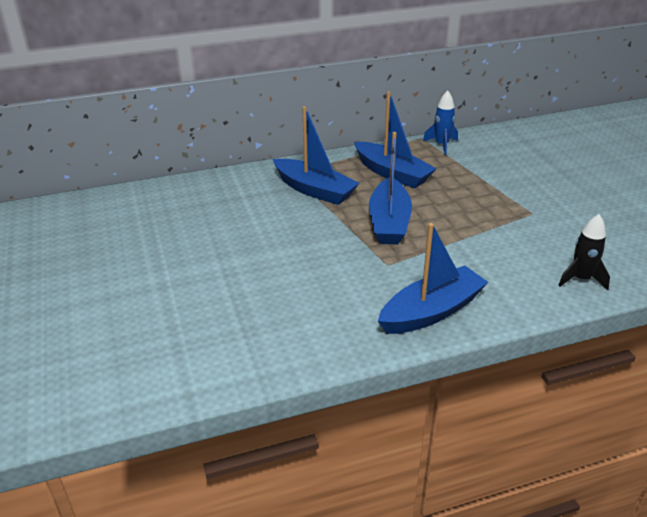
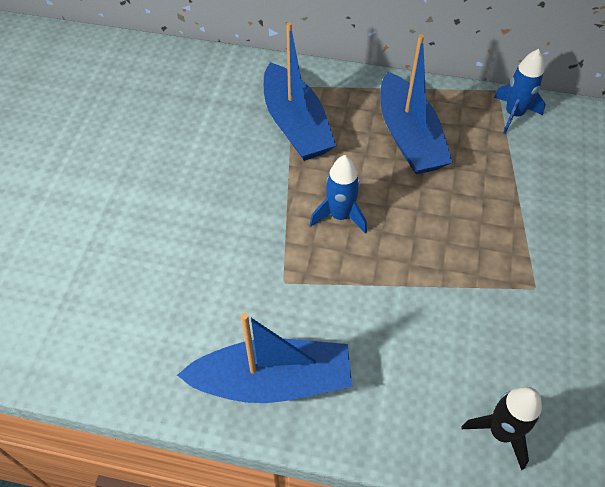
camera: 30 degrees right, 20 degrees up
blue boat [369,132,412,245] -> blue rocket [310,155,367,234]

